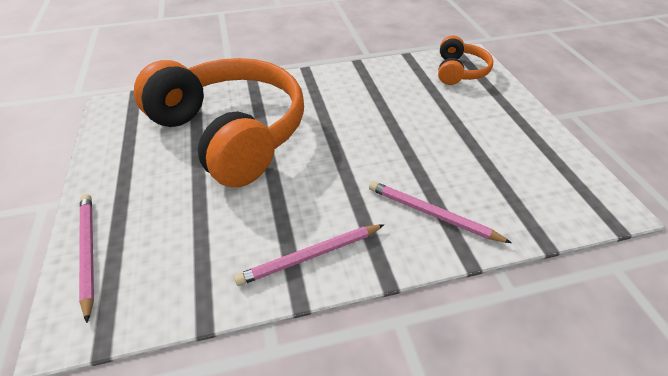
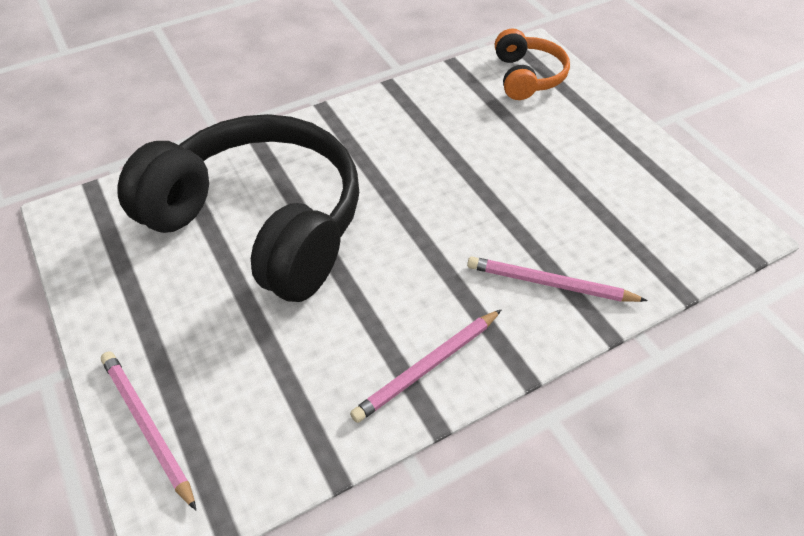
camera: 15 degrees left, 5 degrees up
orange headphones [134,58,304,188] -> black headphones [117,114,359,302]

